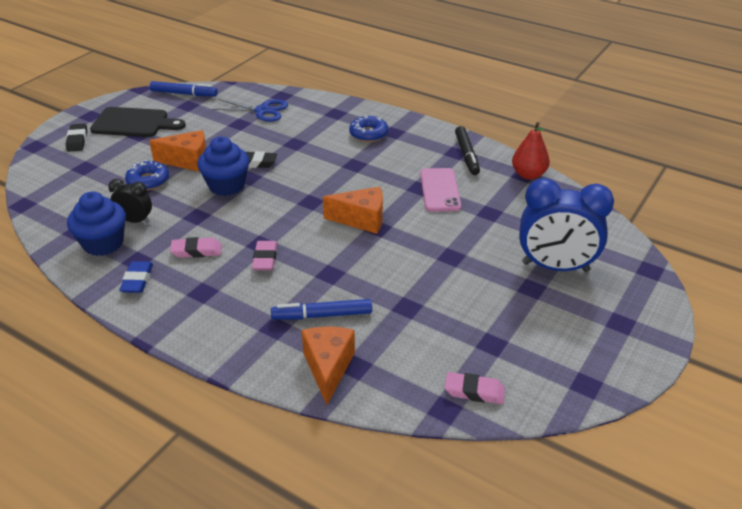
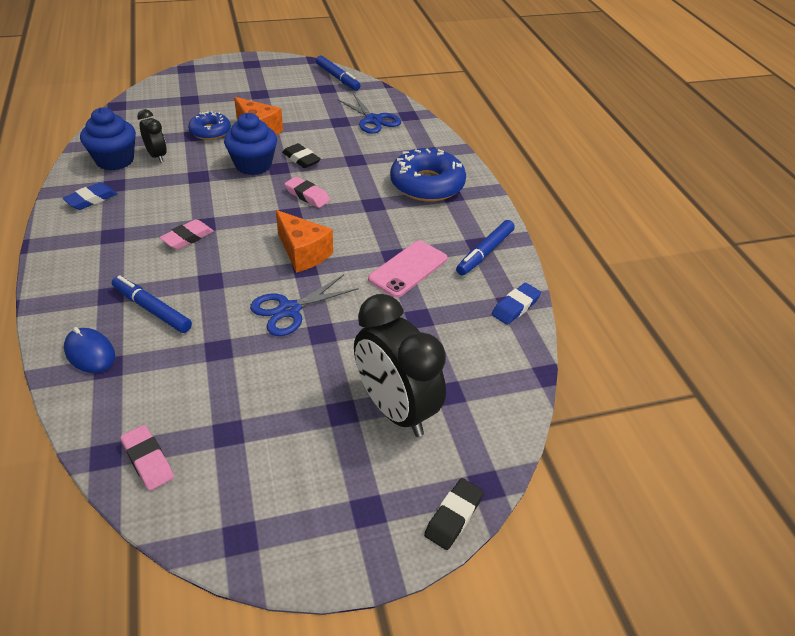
camera: 40 degrees right, 5 degrees up
black eraser [66,123,87,152] -> black eraser moved to [424,478,484,550]
black cutting board [90,107,186,137] -> none
pink eraser [170,237,222,258] -> pink eraser moved to [285,176,330,208]
orange cheese [301,327,355,405] -> blue mouse [64,327,115,373]
blue donut [349,116,388,142] -> blue donut [390,148,466,202], size x1.71
black marker [455,126,480,175] -> blue marker [456,220,515,275]
red pear [512,122,550,180] -> blue eraser [492,283,541,325]
blue clock [519,178,614,272] -> black clock [354,294,446,437]
none -> blue scissors [250,275,359,336]

